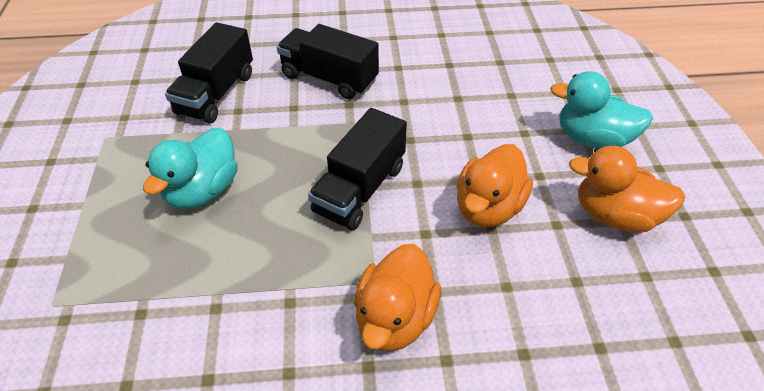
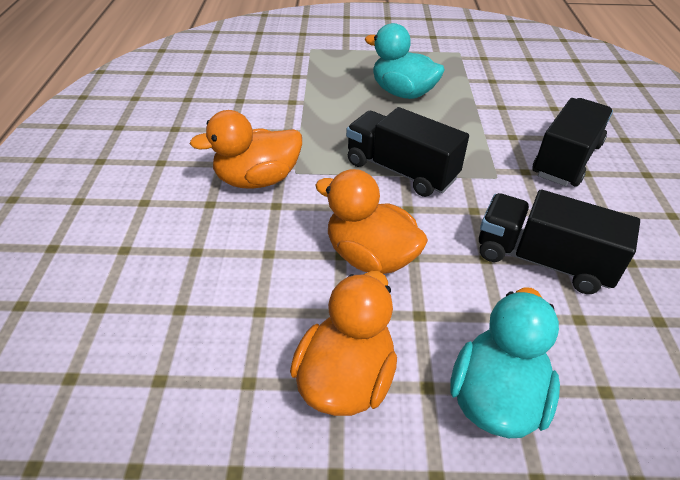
camera: 95 degrees right, 5 degrees down
black truck [165,22,253,124] -> black truck moved to [479,190,640,294]
orange duck [354,244,441,351] -> orange duck turned 45 degrees counterclockwise [190,110,302,189]

